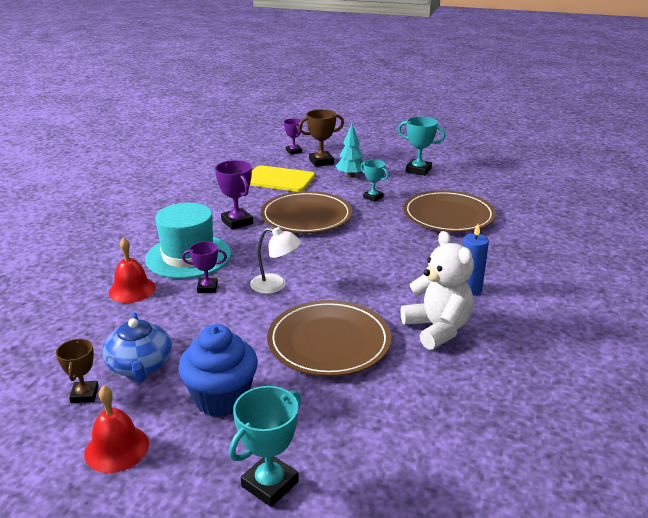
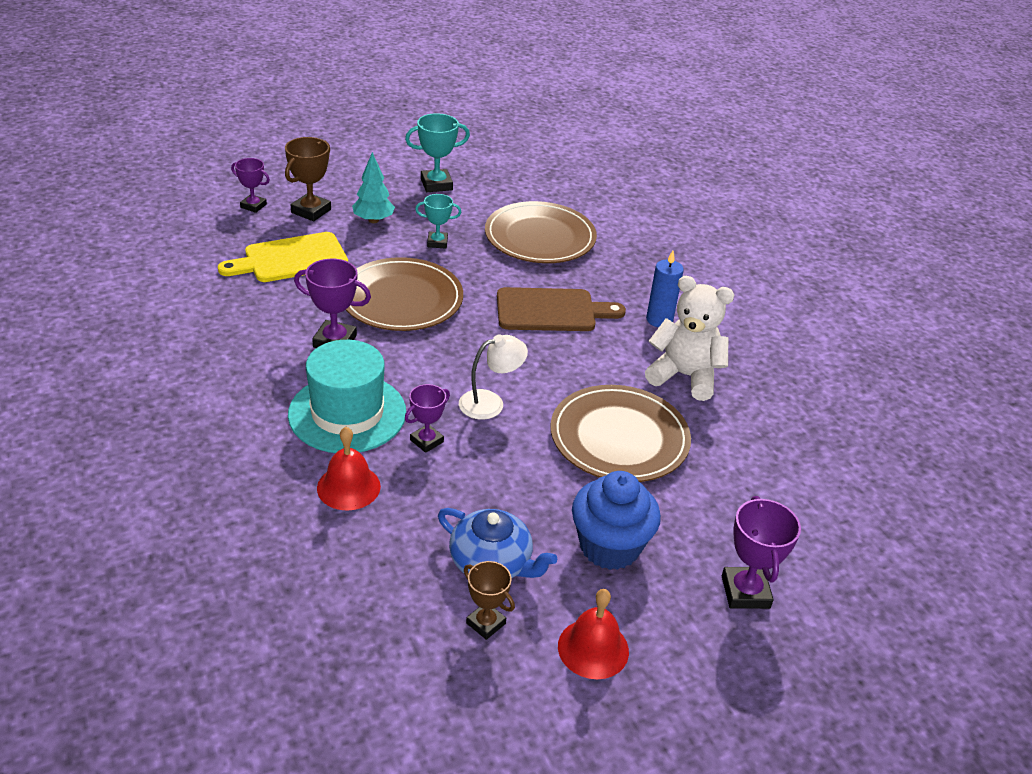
camera: 45 degrees left, 10 degrees up
turquoise trophy [229,386,301,507] -> purple trophy [722,496,801,609]
none -> brown cutting board [497,287,626,331]

